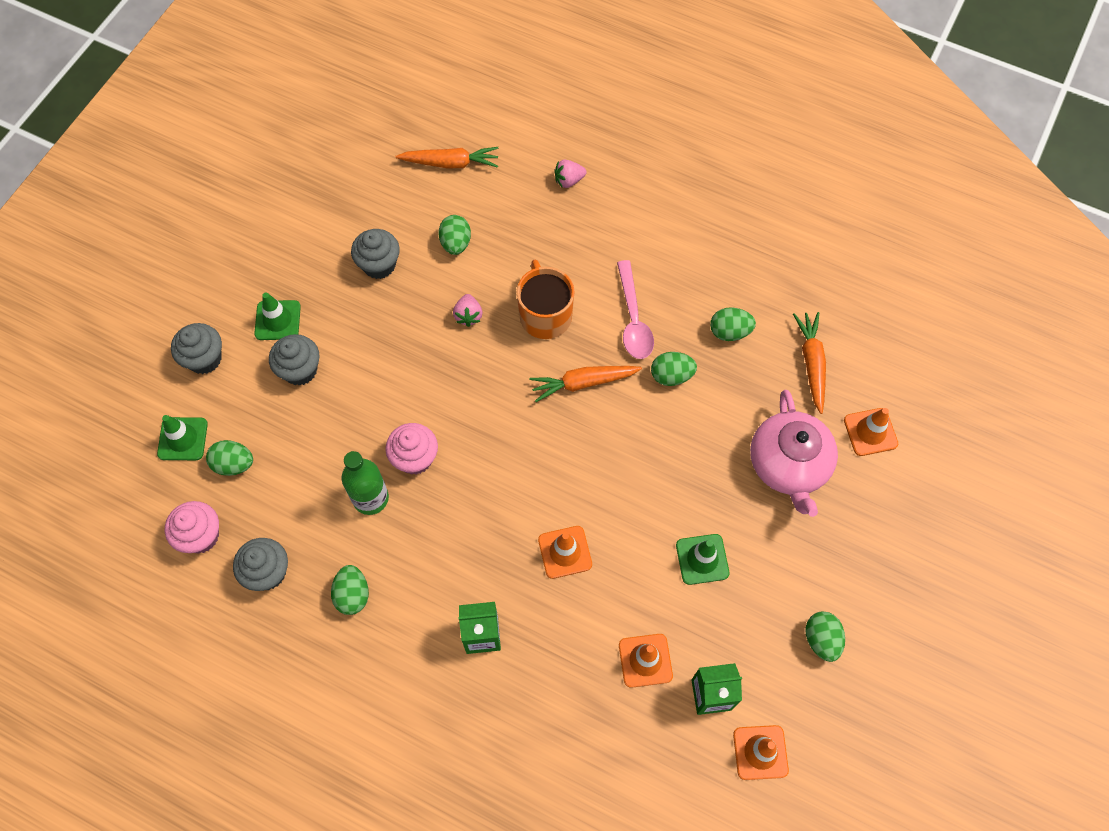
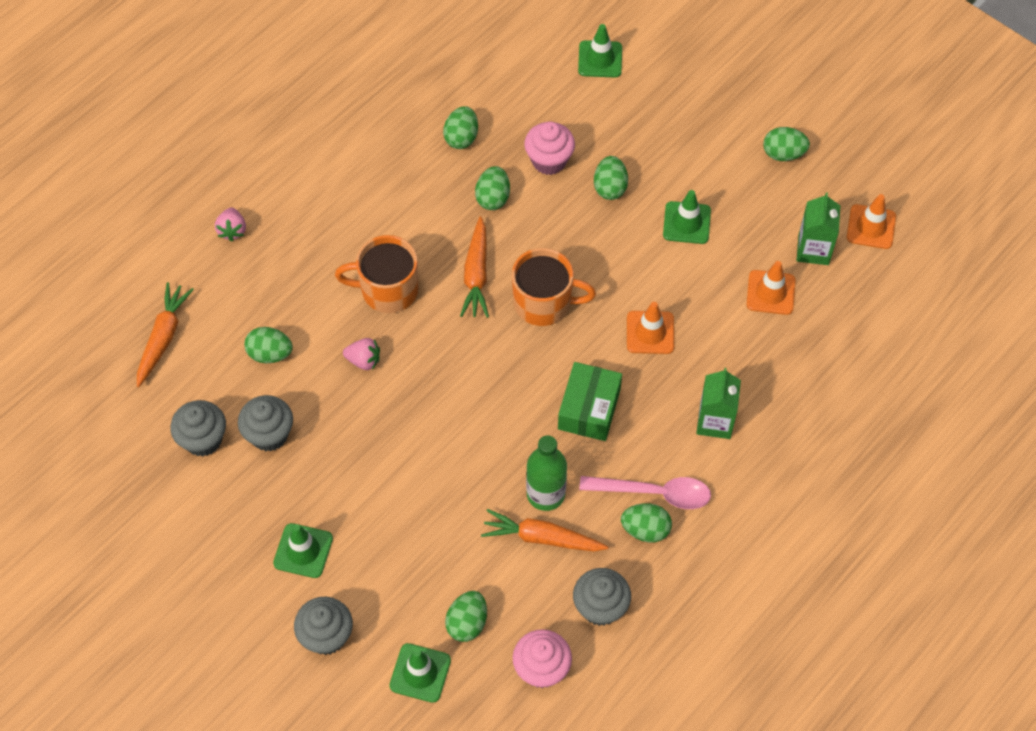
camera: 75 degrees left, 5 degrees down
grey cupcake [269,334,319,386] -> grey cupcake moved to [170,400,226,457]
pink cupcake [385,423,438,475] -> pink cupcake moved to [524,121,575,175]
pink spoon [617,260,654,359] -> pink spoon moved to [579,476,711,509]
pink teapot [750,390,838,517] -> none
orange carrot [793,312,826,414] -> orange carrot moved to [481,509,608,552]
orange traffic cone [844,408,898,456] -> green traffic cone [578,24,622,78]
none -> orange mug [512,248,596,326]
none -> green box [558,362,622,441]
none -> green egg [594,156,628,200]

